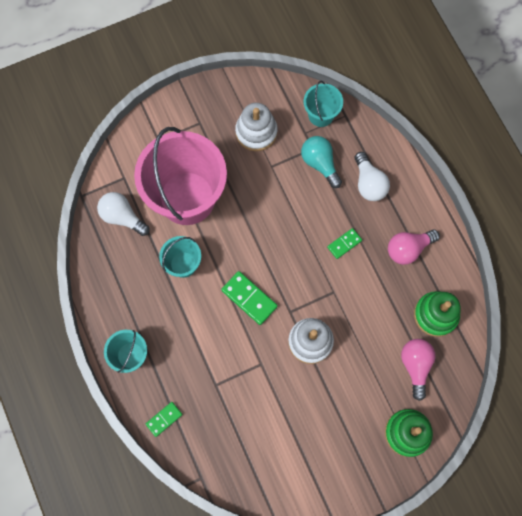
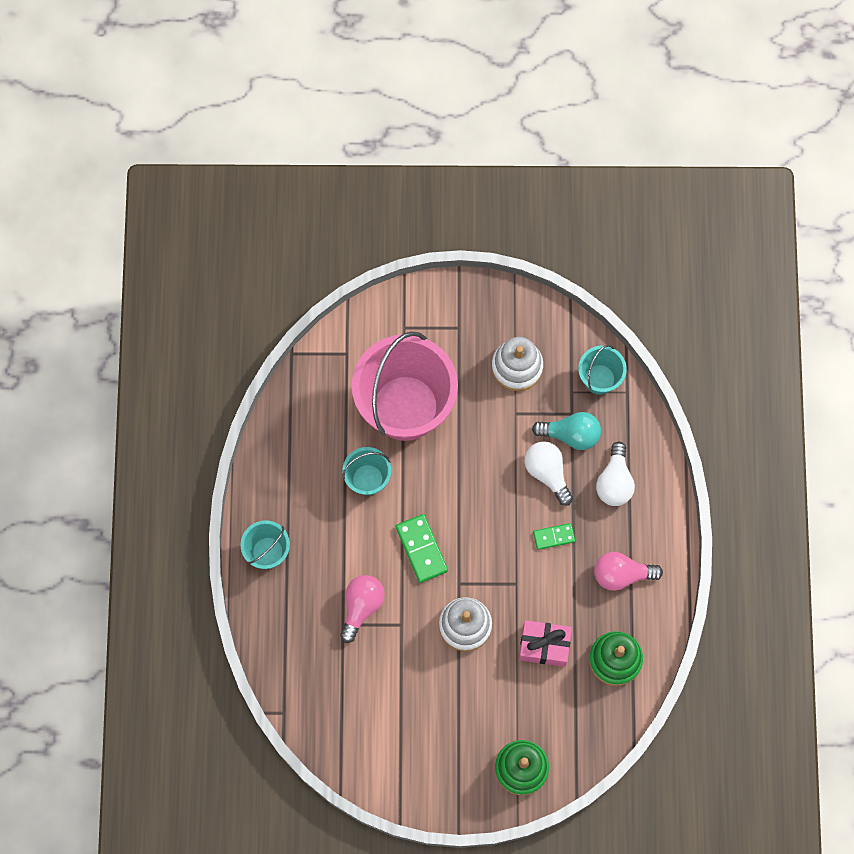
camera: 25 degrees right, 0 degrees up
white light bulb [97,192,150,236] -> white light bulb moved to [524,441,573,506]
green domino [146,402,182,437] -> none
turquoise light bulb [301,136,342,188] -> turquoise light bulb turned 105 degrees clockwise [532,412,601,450]
pink light bulb [401,339,436,401] -> pink light bulb moved to [340,575,385,643]
none -> pink gift [519,620,572,667]

